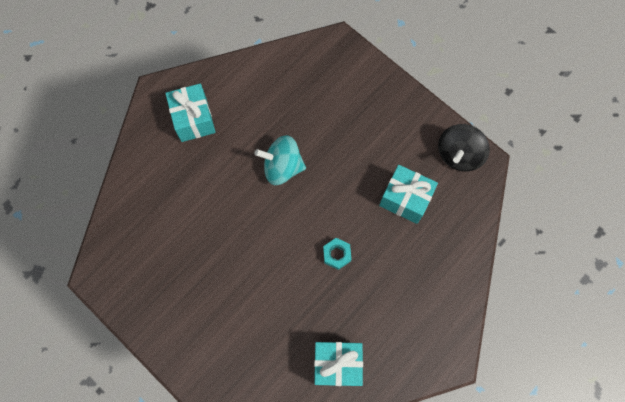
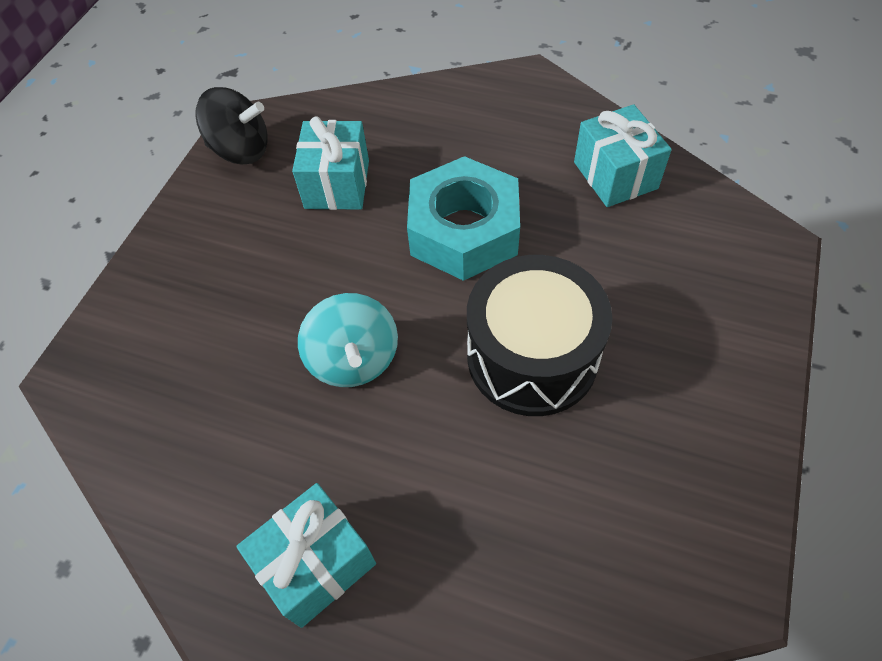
camera: 110 degrees left, 15 degrees down
turquoise nut [323,238,352,270] -> turquoise nut [407,156,520,281], size x2.43
none -> black drum [467,255,613,416]

